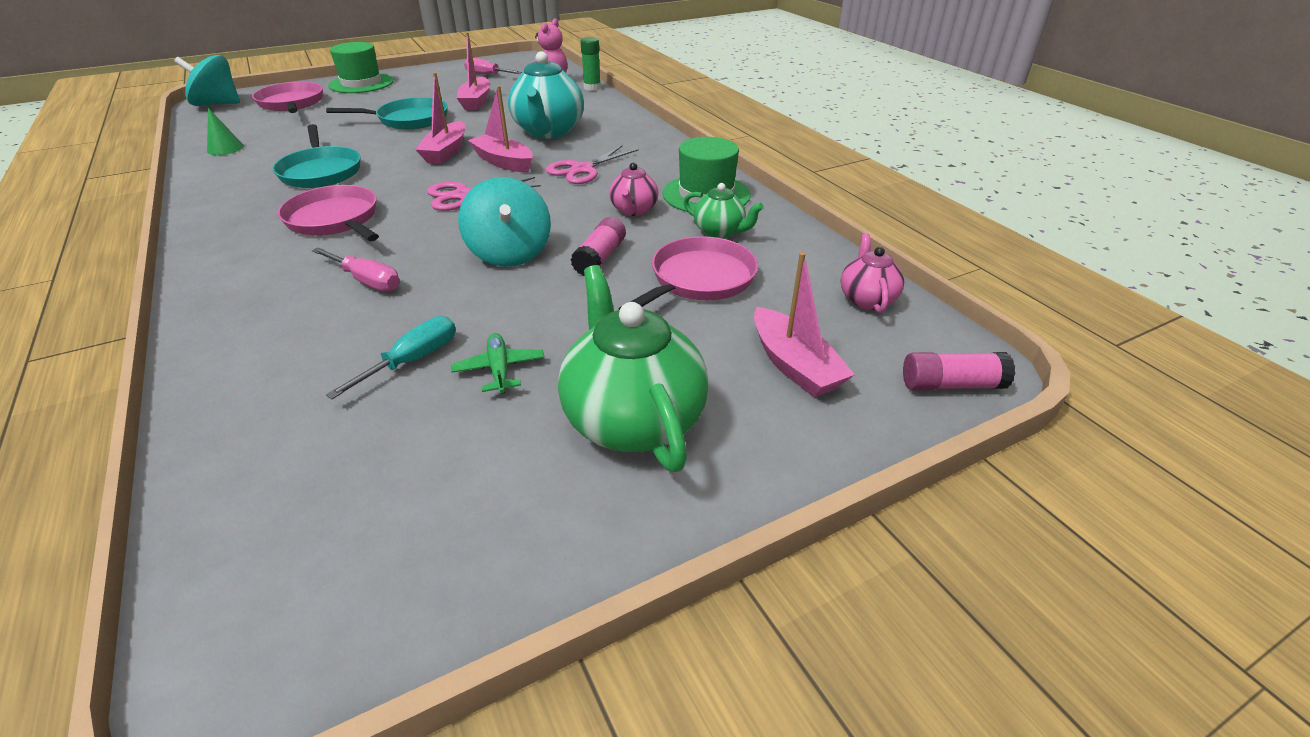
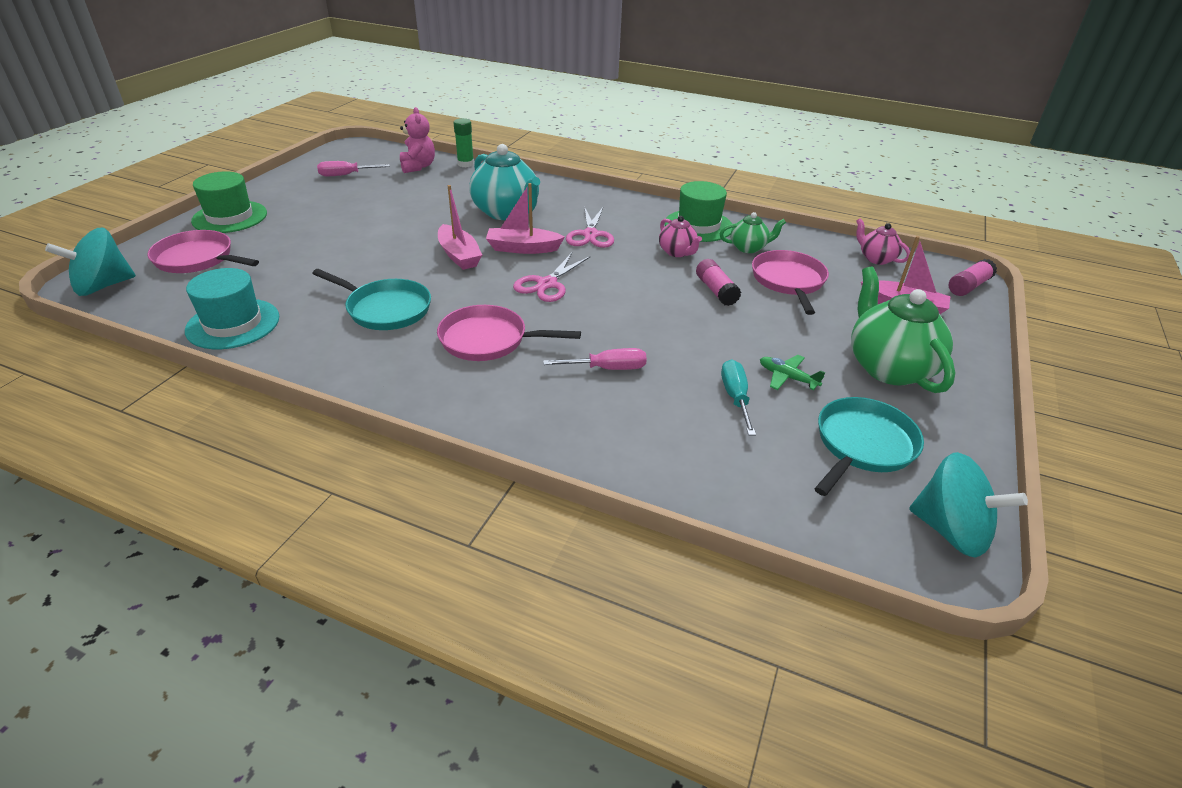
camera: 40 degrees left, 0 degrees up
green cone [207,108,244,155] -> turquoise hat [185,268,279,349]
turquoise pan [326,97,448,130] -> turquoise pan moved to [814,397,924,496]
pink boat [457,32,491,110] -> none
turquoise spinning top [458,177,551,267] -> turquoise spinning top moved to [909,452,1028,558]
green teapot [558,265,709,472] -> green teapot turned 45 degrees clockwise [851,267,955,393]

